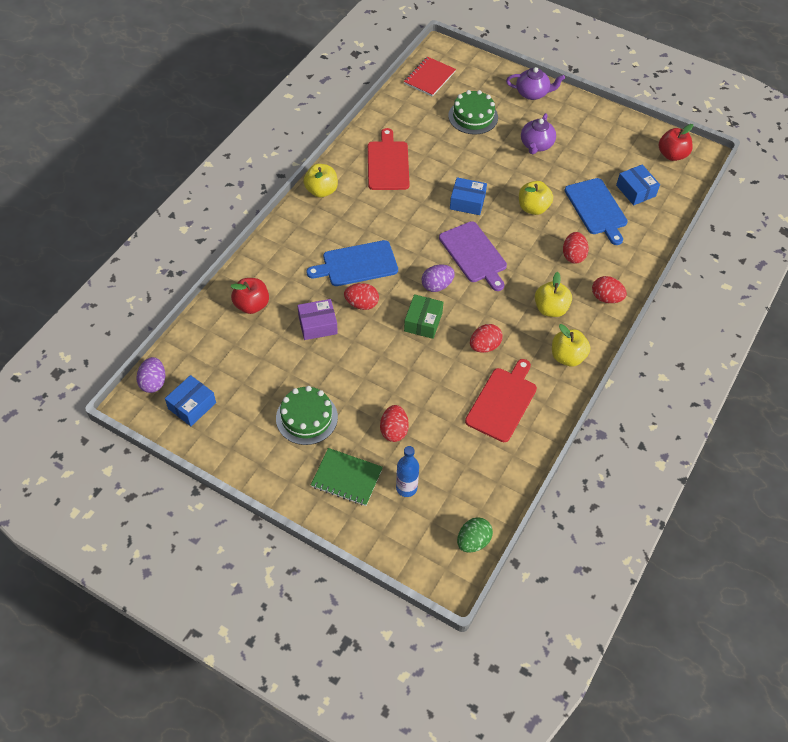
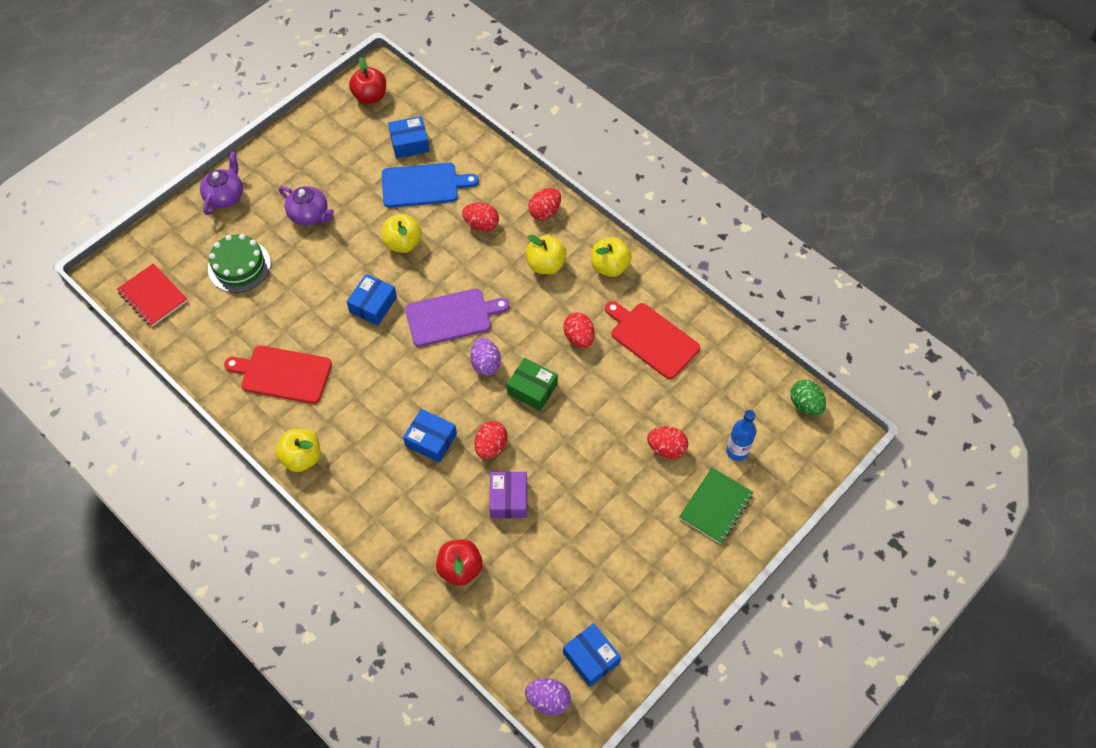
camera: 75 degrees left, 5 degrees up
green cake [276,386,338,445] -> none
blue cutting board [307,240,398,286] -> blue box [403,409,457,463]

